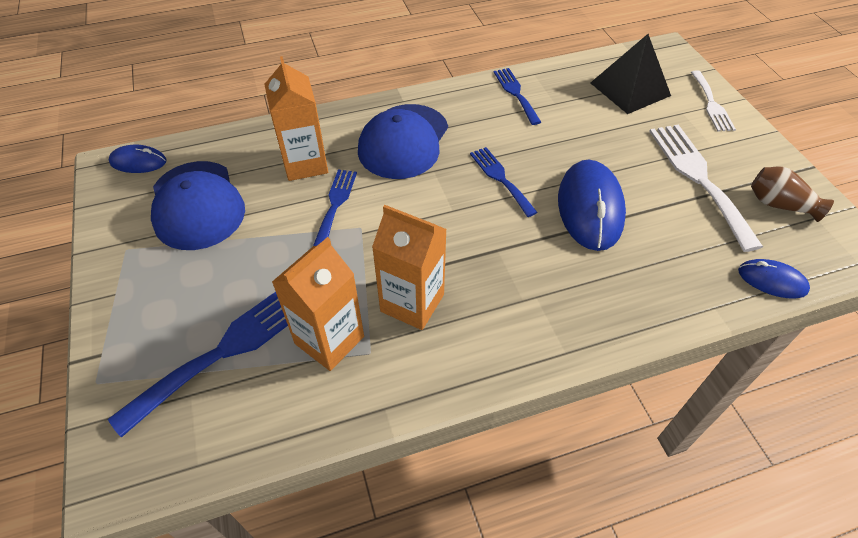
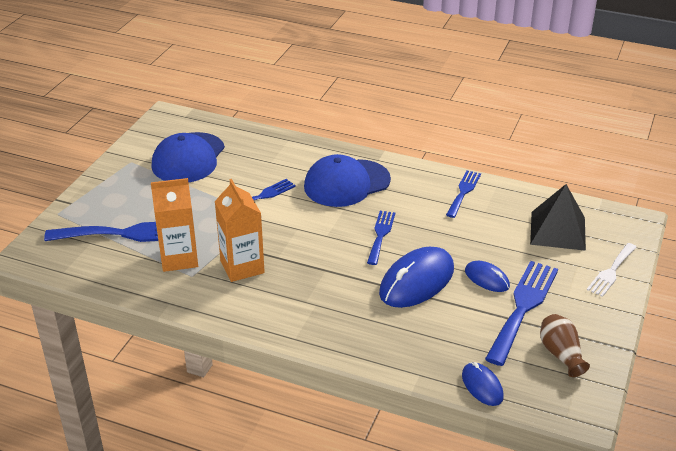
camera: 40 degrees right, 15 degrees down
blue mouse [108,145,167,173] -> blue mouse moved to [465,261,510,292]
orange carton [264,56,328,181] -> none
white fork [649,125,763,252] -> blue fork [485,261,558,366]

